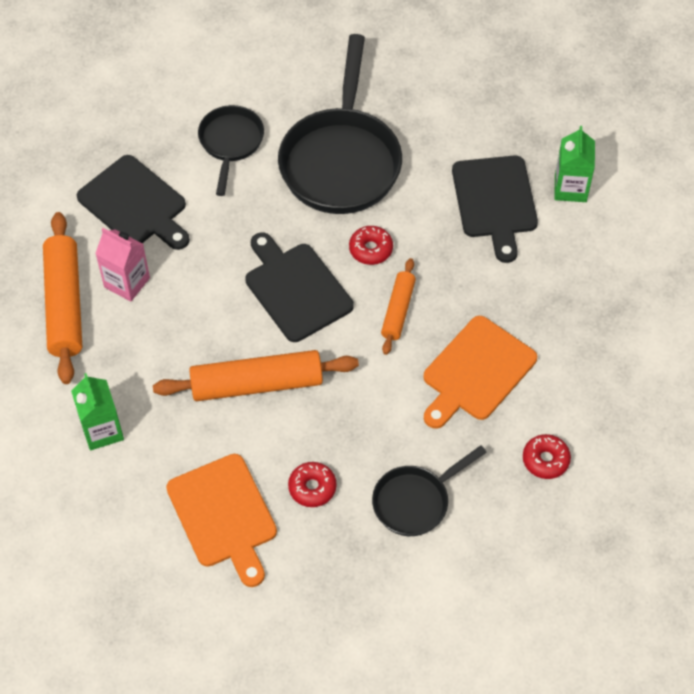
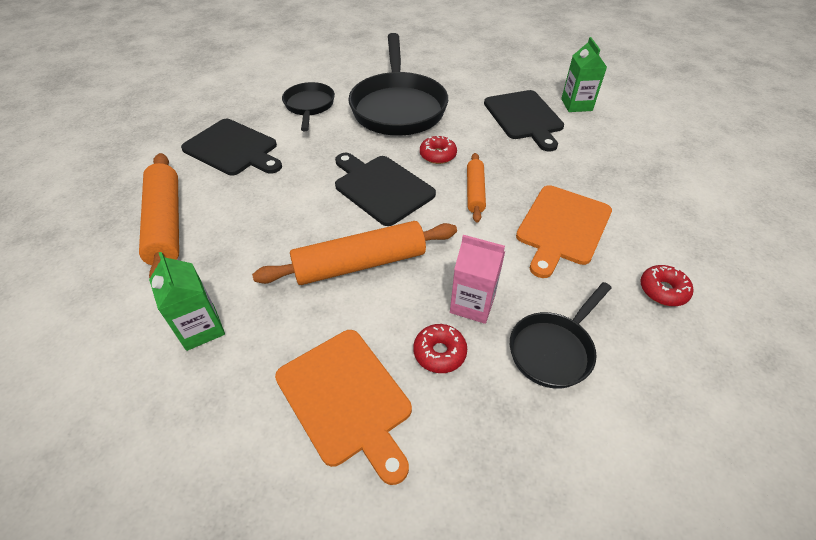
camera: 10 degrees left, 10 degrees down
pink carton [95,228,150,301] -> pink carton moved to [450,235,505,324]

